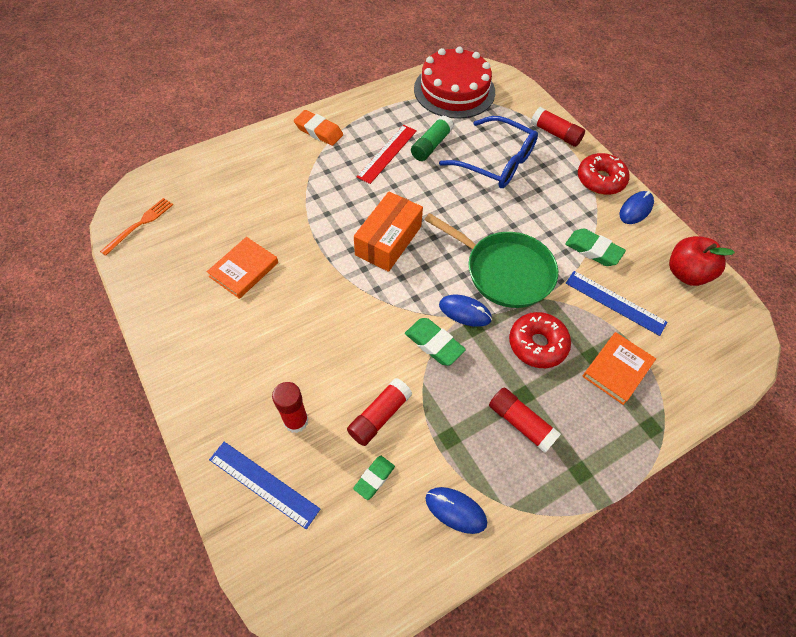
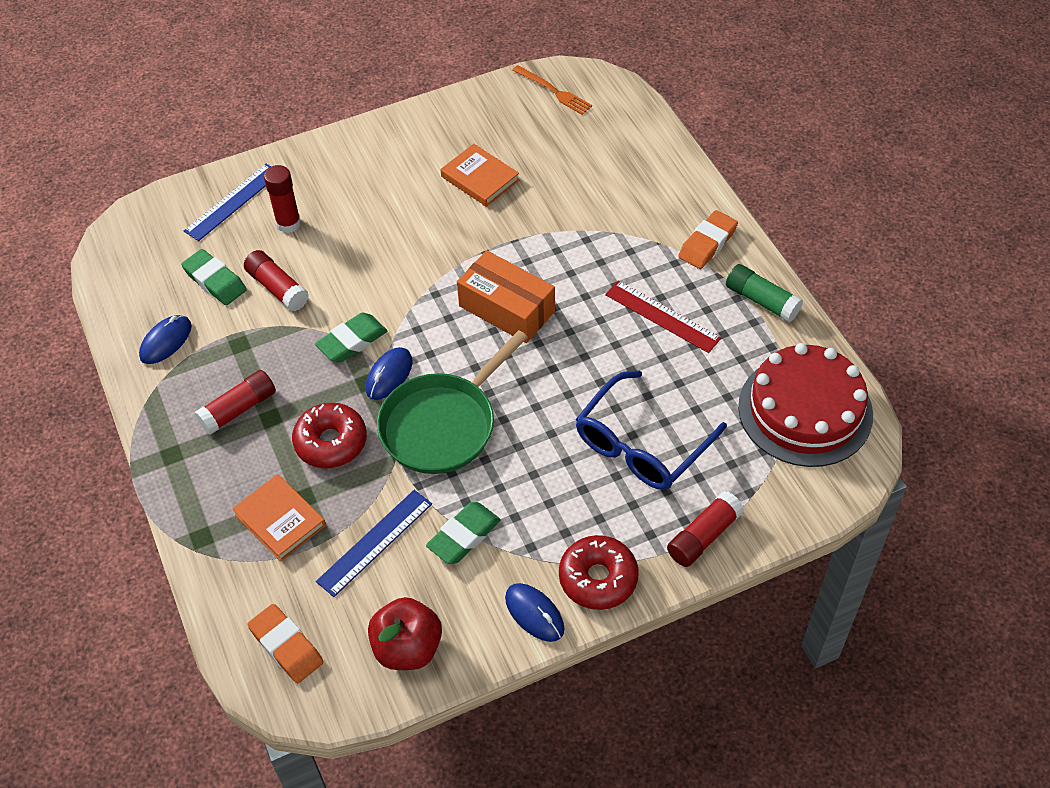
camera: 100 degrees right, 5 degrees down
green eraser [353,456,395,500] -> green eraser [181,249,247,305], size x1.51
green glue stick [411,115,454,161] -> green glue stick moved to [726,264,803,322]
none -> orange eraser [248,604,323,683]

